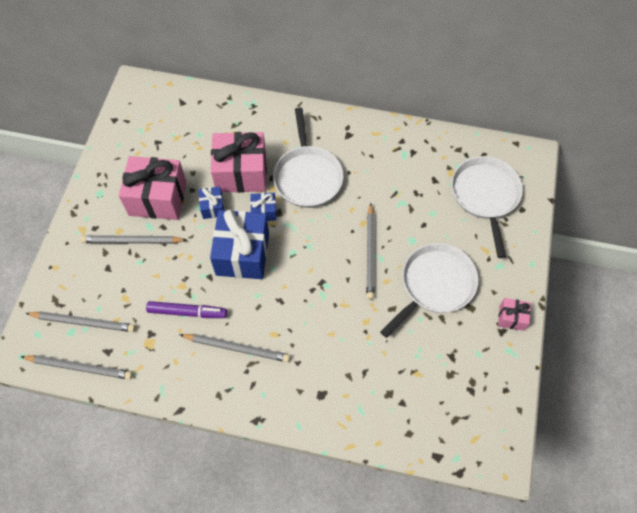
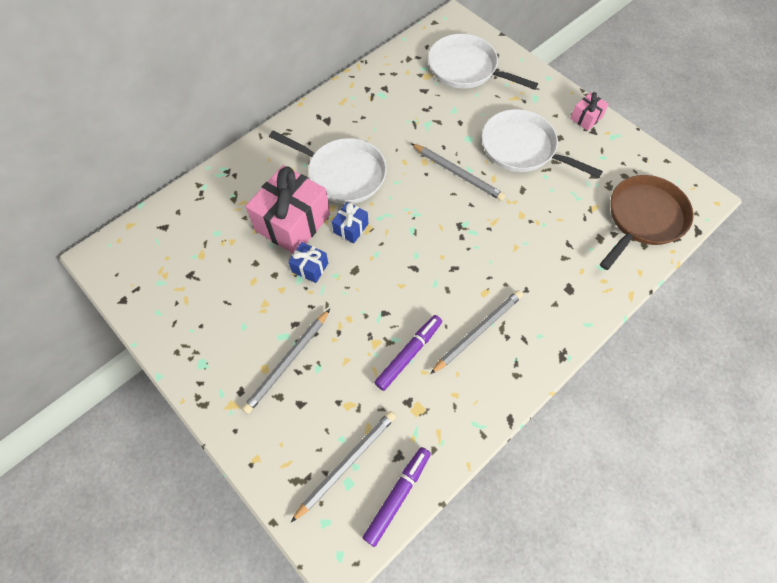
camera: 55 degrees left, 0 degrees up
grey pencil [20,355,133,380] -> purple marker [363,447,431,547]
pink gift [119,156,187,220] -> none
blue gift [210,210,269,279] -> none
white pan [380,243,478,338] -> white pan turned 45 degrees counterclockwise [482,109,603,178]
none -> brown pan [600,175,694,270]

